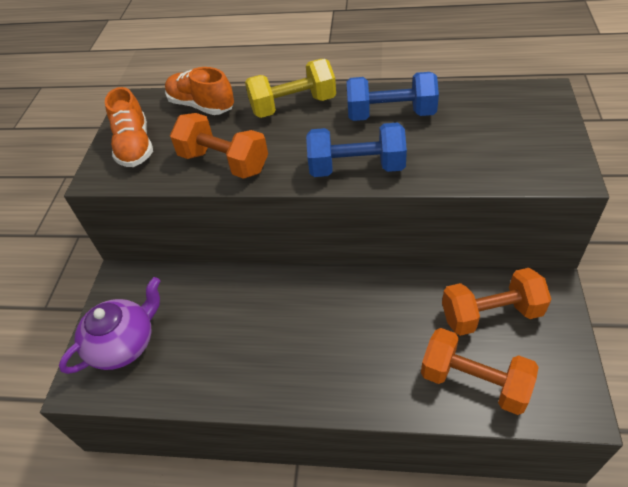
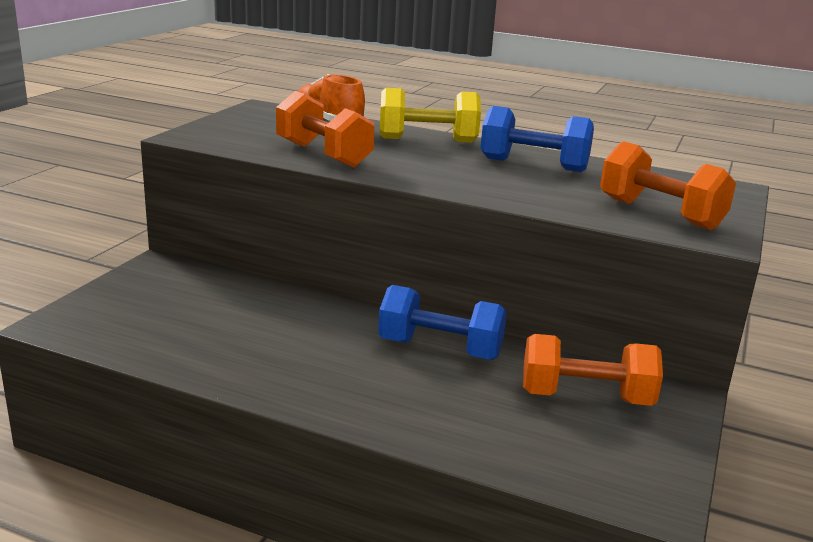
camera: 10 degrees right, 25 degrees down
purple teapot [59,277,160,374] -> none
orange shoe [105,87,153,167] -> none
blue dumbbell [306,122,407,177] -> blue dumbbell moved to [378,285,507,360]
orange dumbbell [421,328,538,415] -> orange dumbbell moved to [600,141,736,230]

